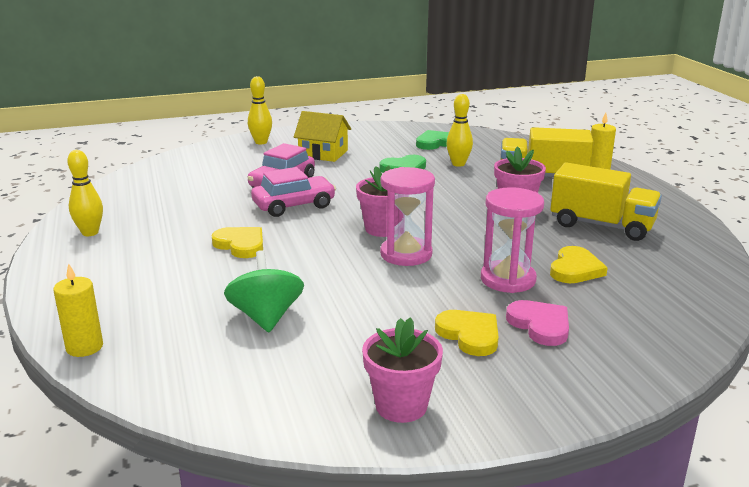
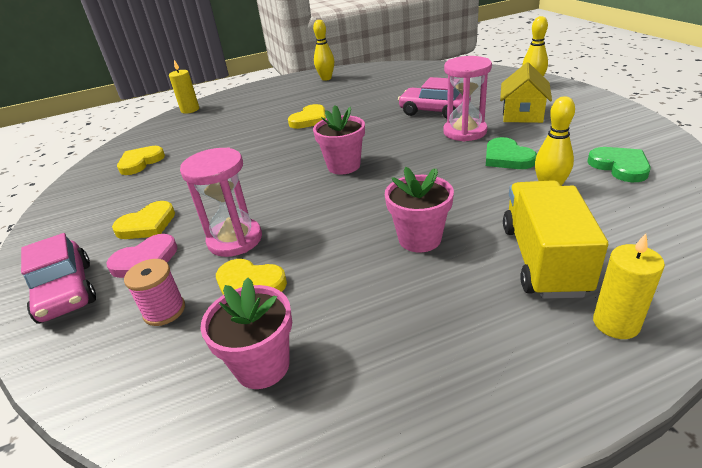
camera: 90 degrees right, 10 degrees up
green spinning top [224,250,304,332] -> none
pink car [251,167,336,217] -> pink car moved to [21,233,96,324]
pink flower pot [362,317,443,423] -> pink flower pot moved to [201,278,292,389]
pink hourglass [380,167,435,266] -> pink hourglass moved to [443,56,492,141]
yellow truck [550,162,662,241] -> none
none -> yellow heart [117,146,165,175]
none -> pink spool [124,259,185,326]

